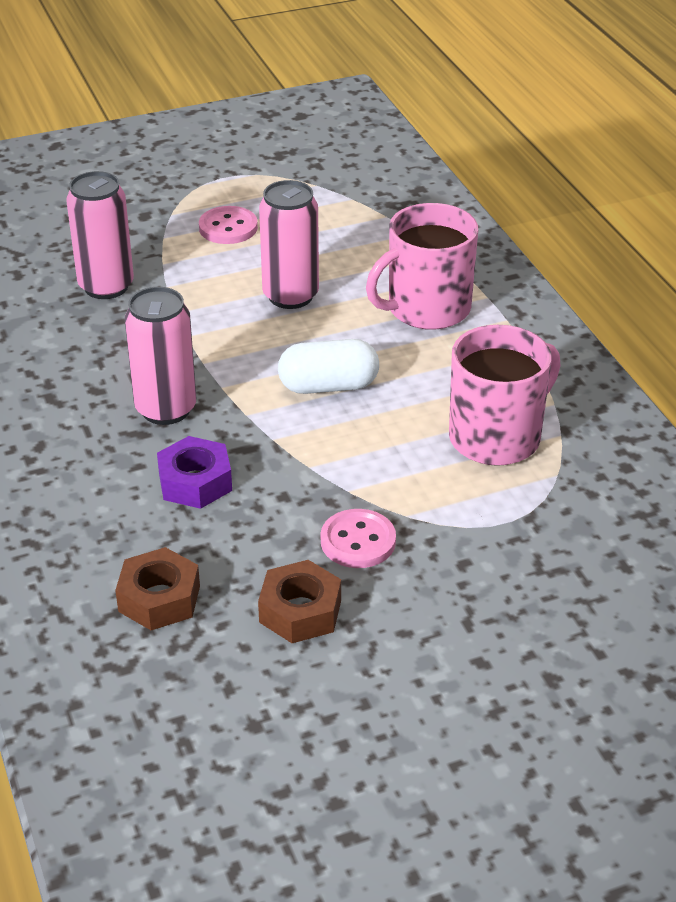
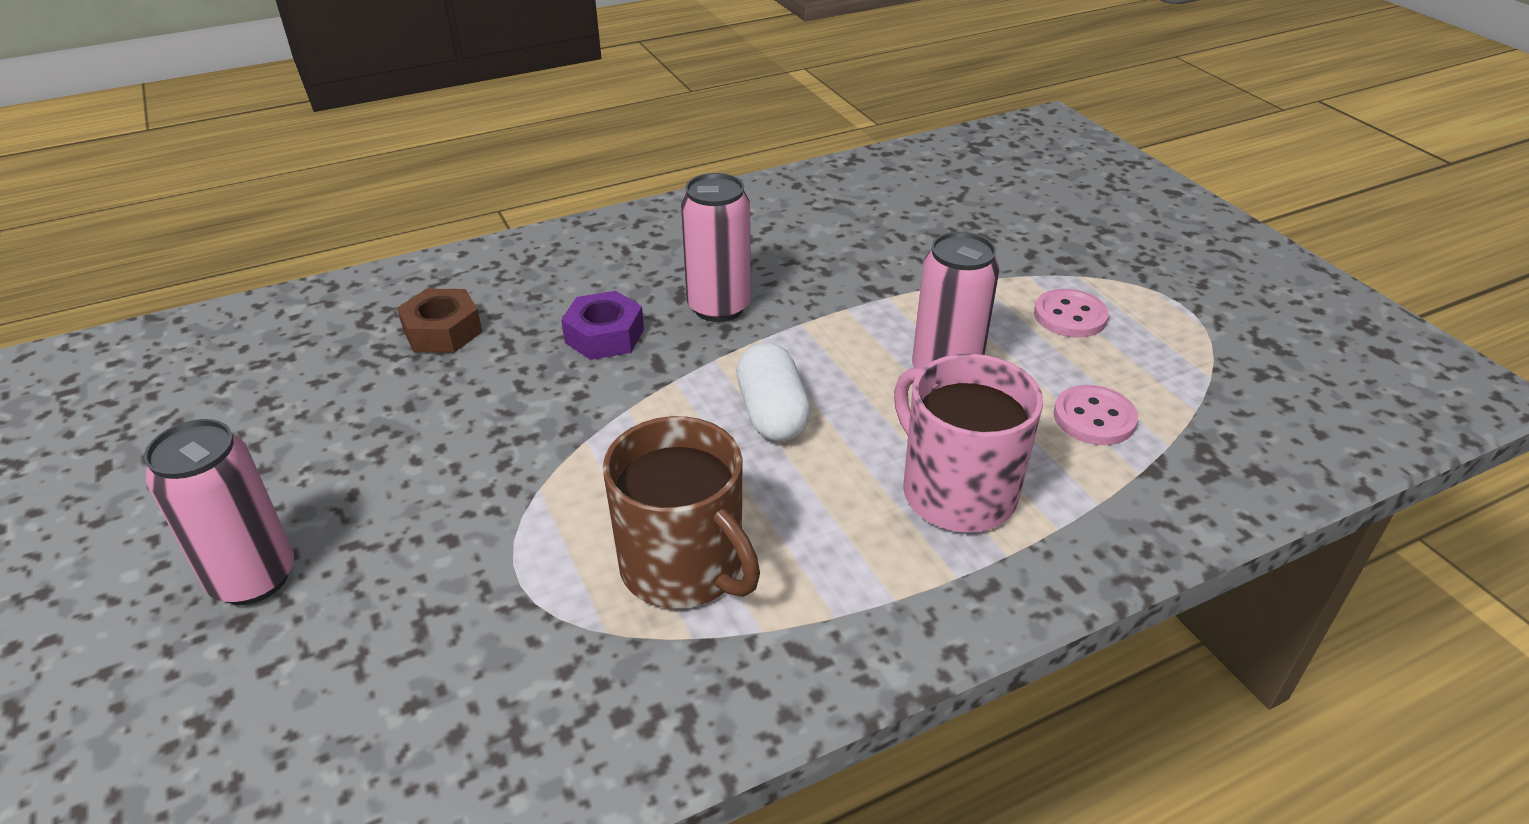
camera: 85 degrees right, 0 degrees up
pink can [66,171,134,299] -> pink can moved to [144,419,294,605]
brown nut [258,560,341,643] -> none
pink button [321,509,396,568] -> pink button moved to [1054,385,1138,445]
pink mug [449,325,560,466] -> brown mug [603,416,760,609]

